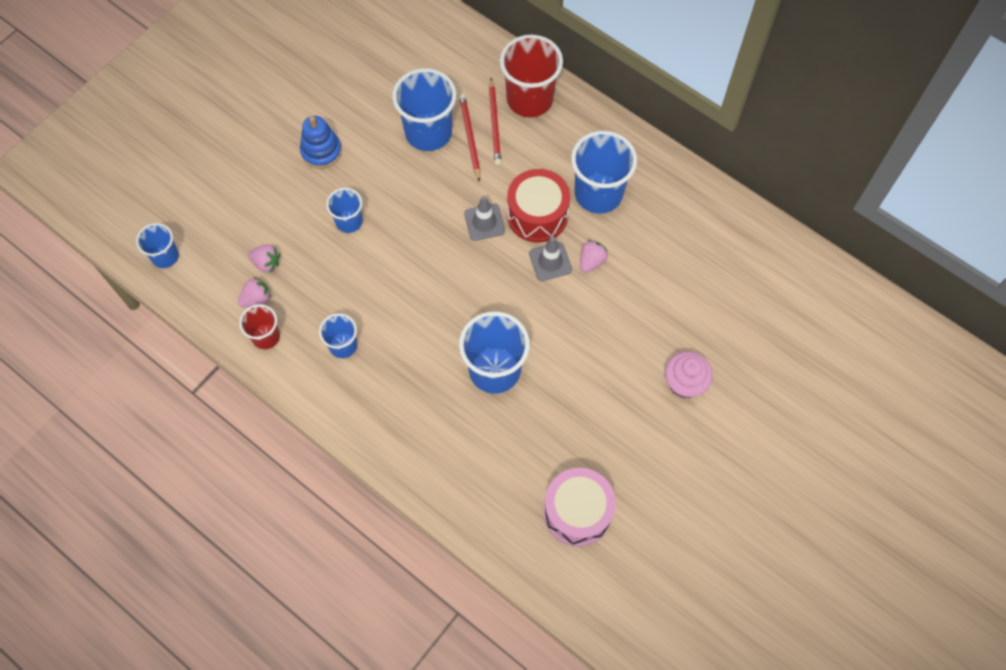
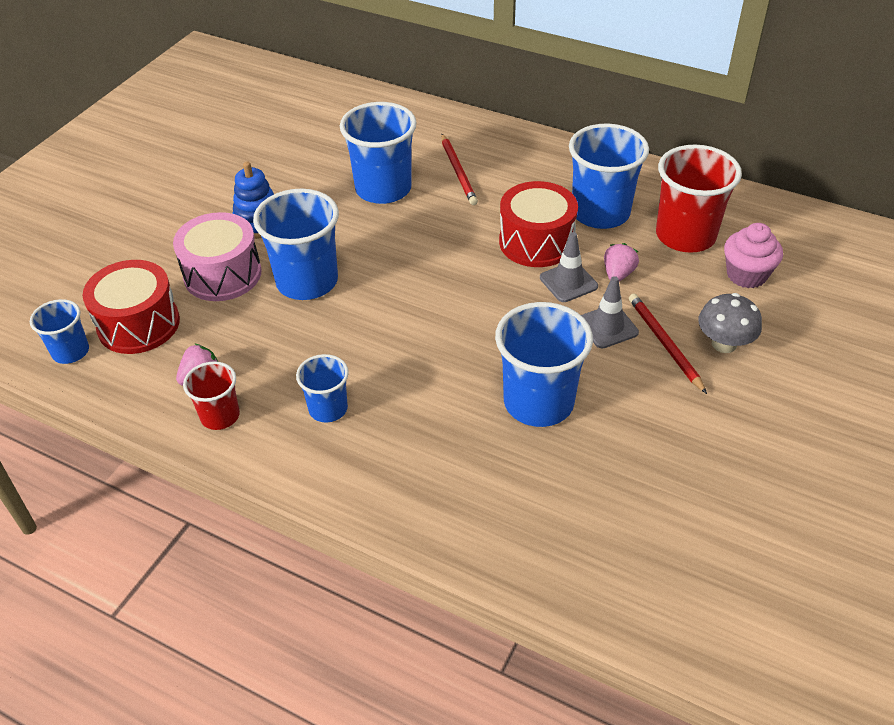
camera: 10 degrees left, 20 degrees down
pink strawberry [248,244,280,272] -> none
blue cup [326,188,363,233] -> blue cup [253,189,339,300], size x1.80
red pencil [459,94,480,182] -> red pencil moved to [629,294,707,394]
grey traffic cone [464,196,505,241] -> grey traffic cone moved to [581,276,639,349]
red cup [500,35,563,117] -> red cup moved to [656,145,742,253]
pink drum [544,468,616,546] -> pink drum moved to [173,212,262,301]
pink cupcake [665,352,713,399] -> pink cupcake moved to [724,223,783,288]
none -> red drum [83,260,180,354]
none -> grey mushroom [698,293,762,353]

